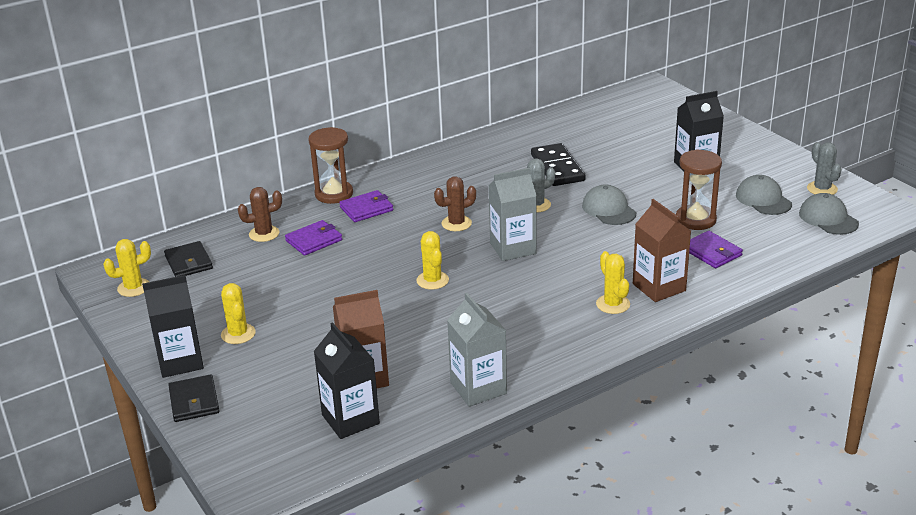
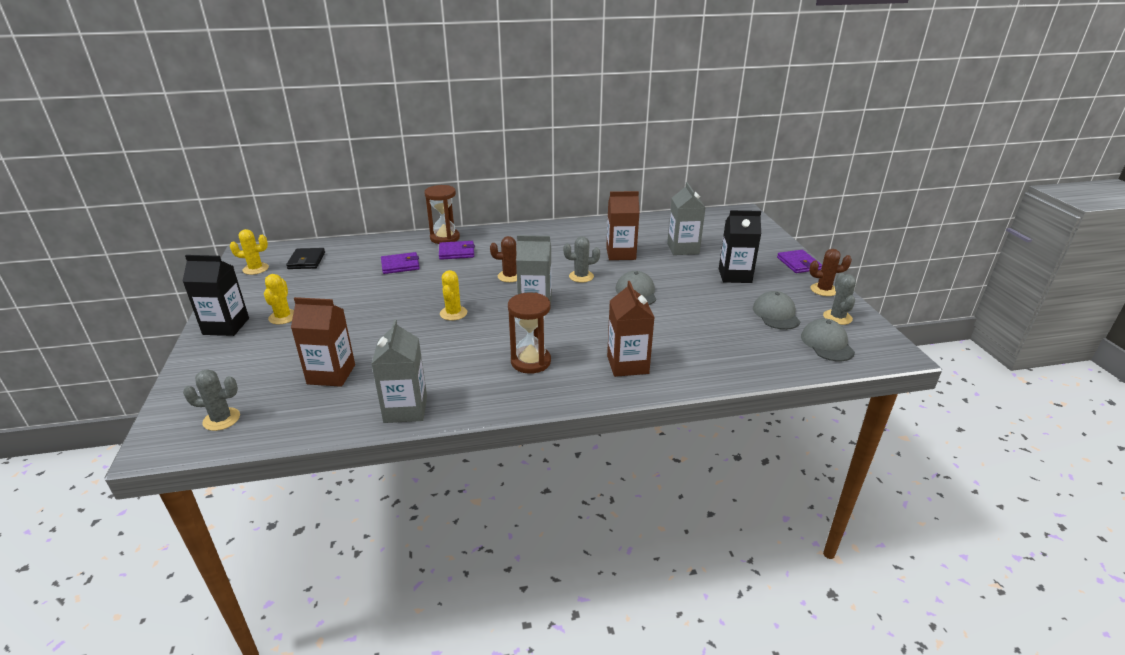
camera: 20 degrees right, 0 degrees up
black wallet [168,374,219,422] -> none
brown cactus [238,187,282,242] -> brown cactus moved to [809,249,852,296]
black carton [314,322,380,439] -> none
black domino [531,143,586,186] -> brown carton [606,191,640,260]
yellow cactus [596,251,630,314] -> none
brown hourglass [676,149,722,230] -> brown hourglass moved to [508,292,551,374]
purple wallet [689,231,743,268] -> purple wallet moved to [777,250,822,273]
none -> grey cactus [183,369,240,431]
none -> grey carton [667,182,706,255]

